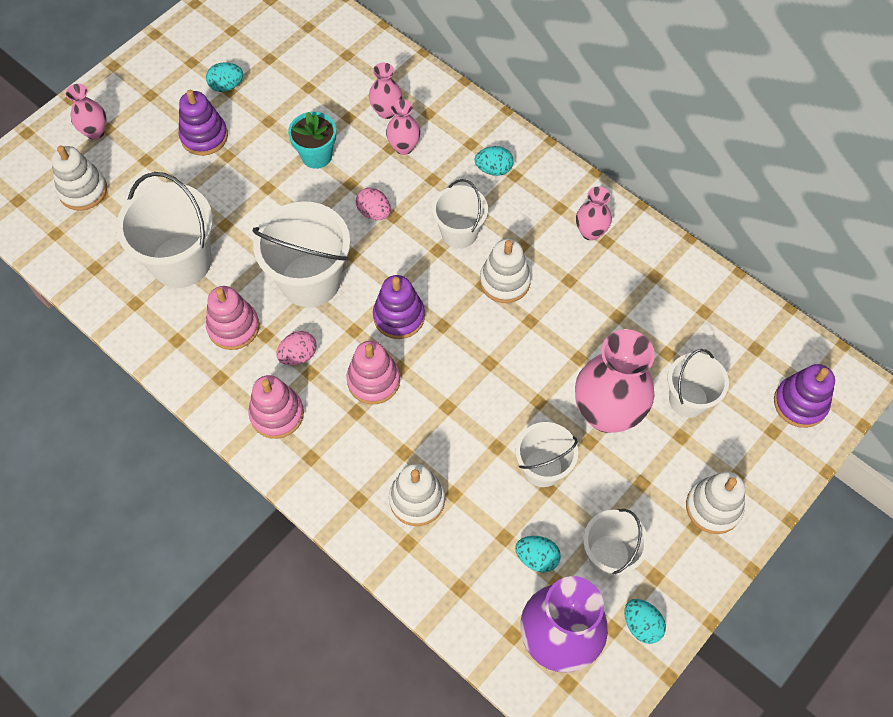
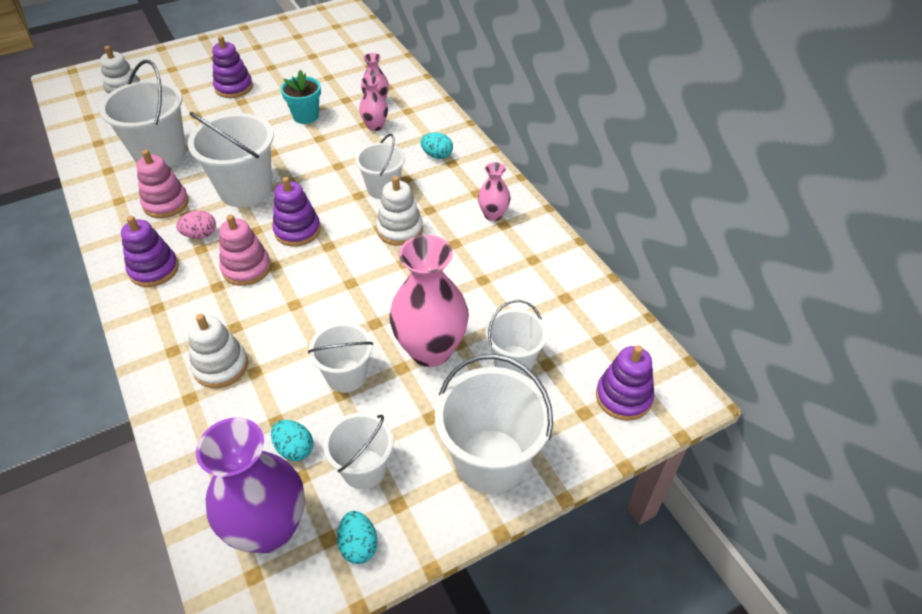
camera: 20 degrees right, 15 degrees down
pink vase [66,84,106,140] -> none
turquoise egg [206,62,243,92] -> none
pink stacking toy [248,375,304,439] -> purple stacking toy [121,216,179,287]
pink egg [356,188,391,220] -> none
white stacking toy [686,471,745,534] -> white bucket [435,354,553,494]

